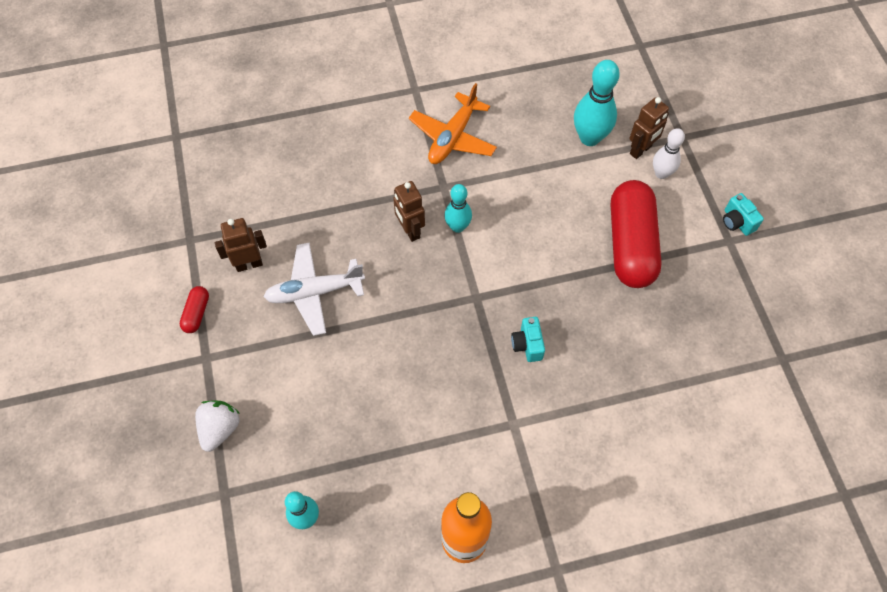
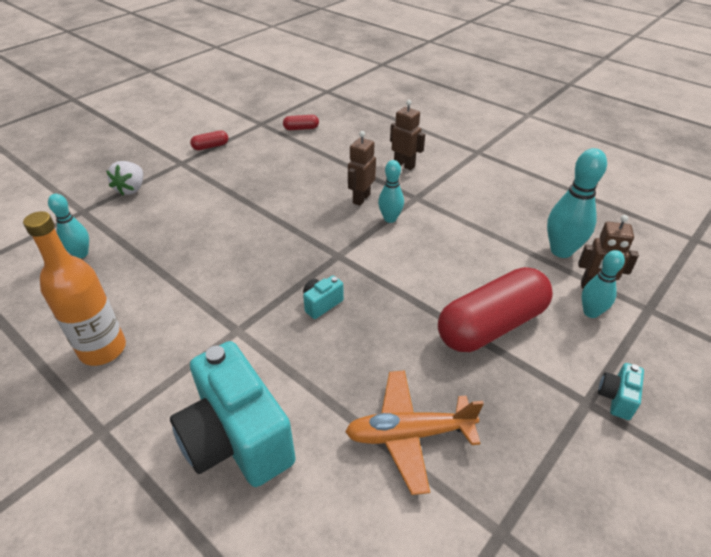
camera: 55 degrees right, 20 degrees down
white strawberry [195,400,240,452] -> white strawberry turned 120 degrees clockwise [106,161,143,195]
brown robot [215,218,267,272] -> brown robot moved to [390,100,425,170]
white plane [264,243,365,336] -> none
orange plane [409,83,497,164] -> orange plane moved to [345,370,484,495]
white bowling pin [653,128,685,179] -> turquoise bowling pin [582,250,625,318]
none -> turquoise camera [170,341,296,487]
none -> red capsule [283,115,319,130]

